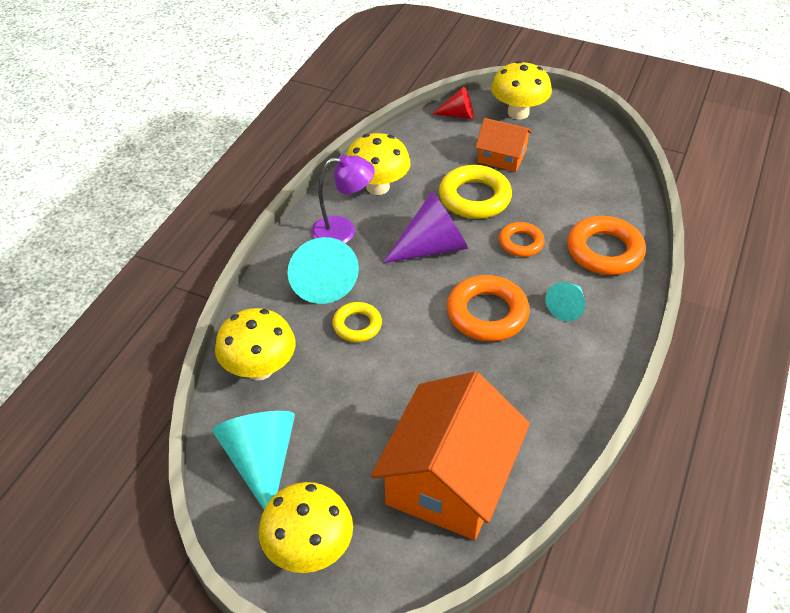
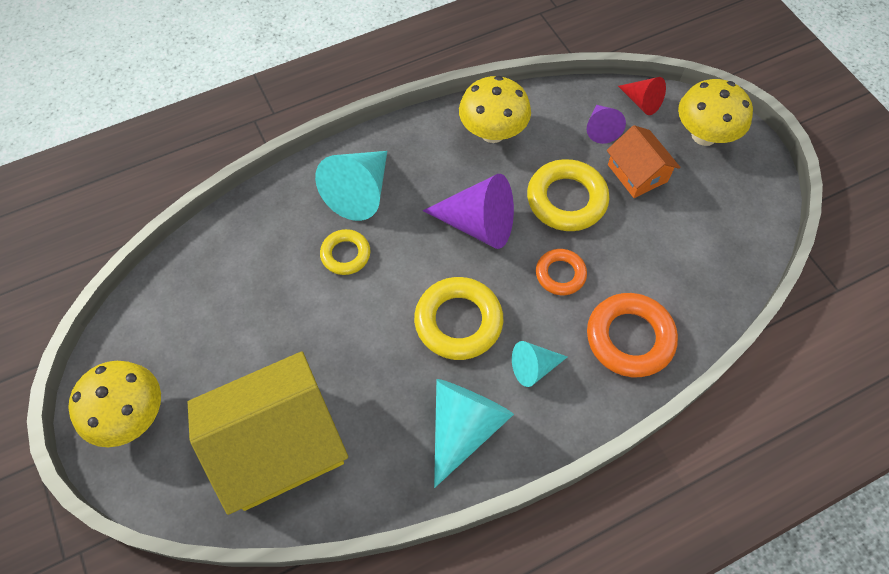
camera: 40 degrees right, 15 degrees up
turquoise cone [212,411,295,510] -> turquoise cone moved to [434,379,514,488]
yellow mushroom [215,308,296,380] -> none
purple lamp [311,154,375,243] -> none
orange house [371,372,530,540] -> yellow house [188,351,348,515]
orange ring [447,275,530,341] -> yellow ring [414,277,503,360]
none -> purple cone [587,105,626,144]

